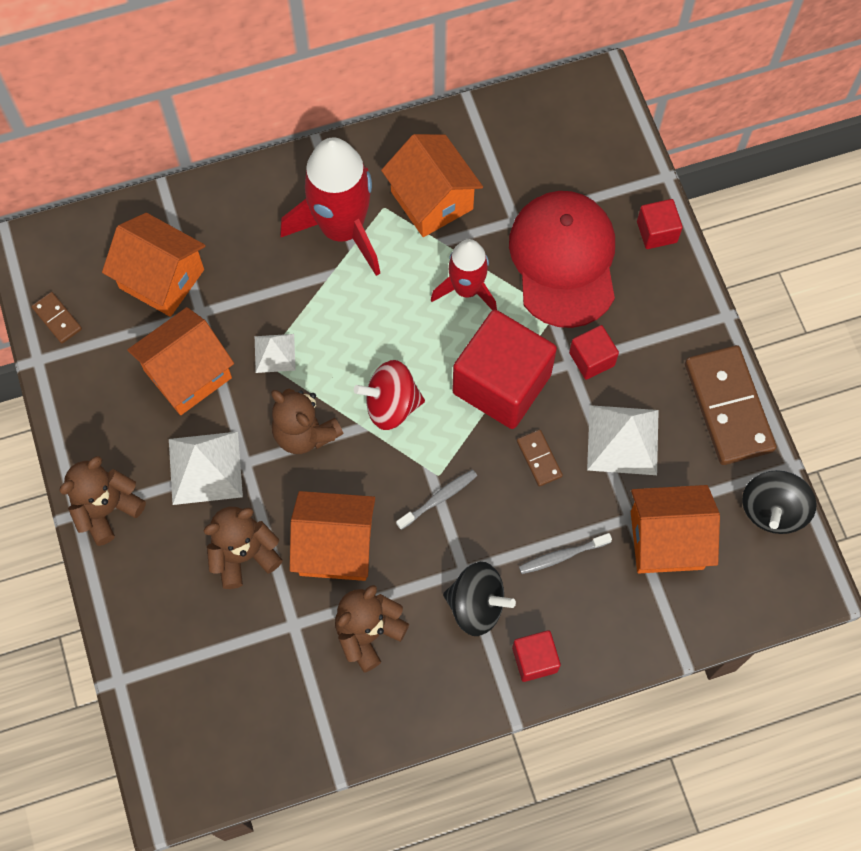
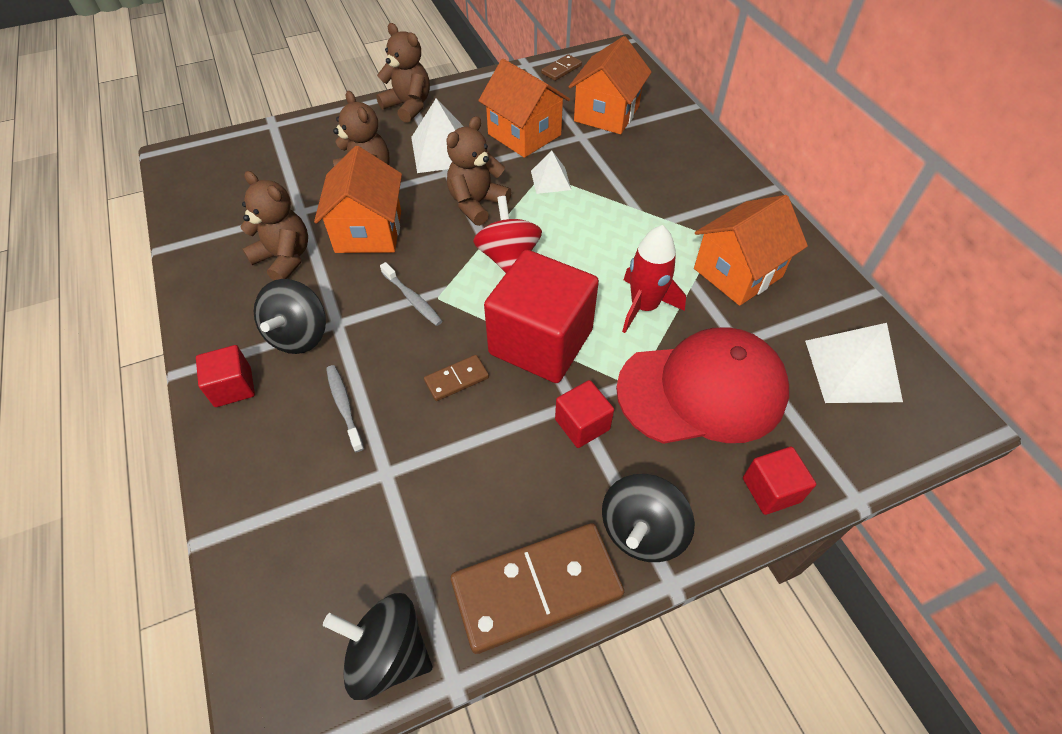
camera: 85 degrees right, 15 degrees down
red rocket [280,137,380,276] -> none
white pyramid [587,405,659,475] -> white pyramid moved to [805,323,903,403]
orange house [631,485,720,573] -> none
none -> black spinning top [602,474,695,562]

